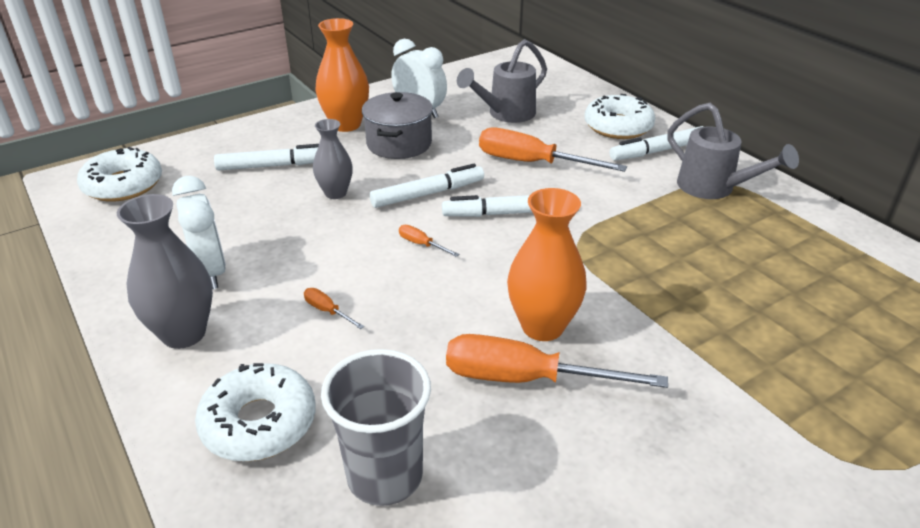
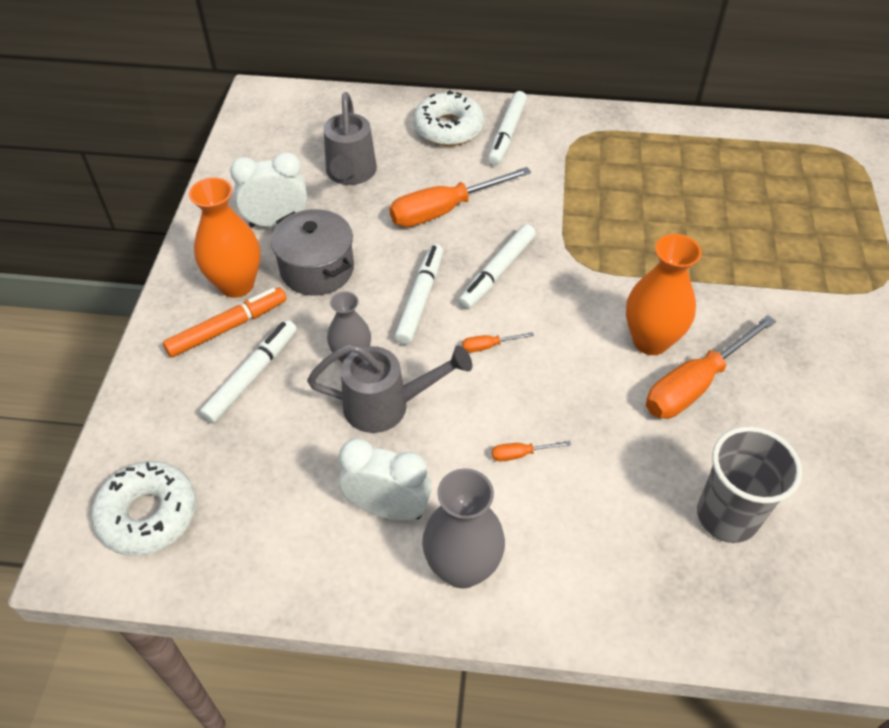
camera: 50 degrees left, 15 degrees up
white donut [195,363,315,461] -> none
grey watering can [667,103,799,199] -> grey watering can moved to [307,344,472,433]
none -> orange marker [163,287,287,358]

